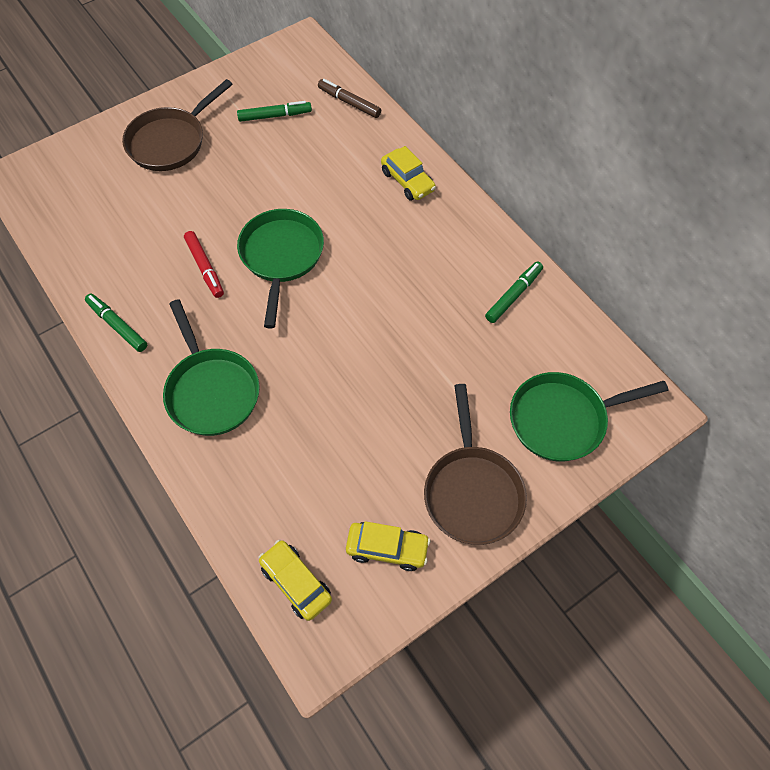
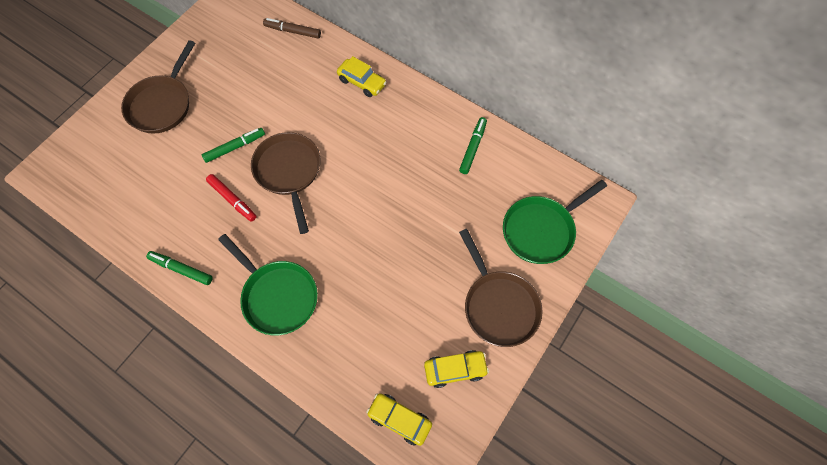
camera: 20 degrees left, 5 degrees up
green marker [237,101,312,122] -> green marker moved to [202,128,265,163]
green pan [237,209,324,328] -> brown pan [251,132,320,234]

